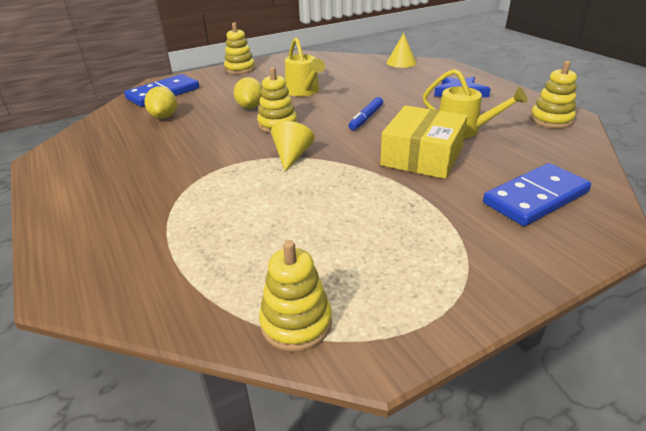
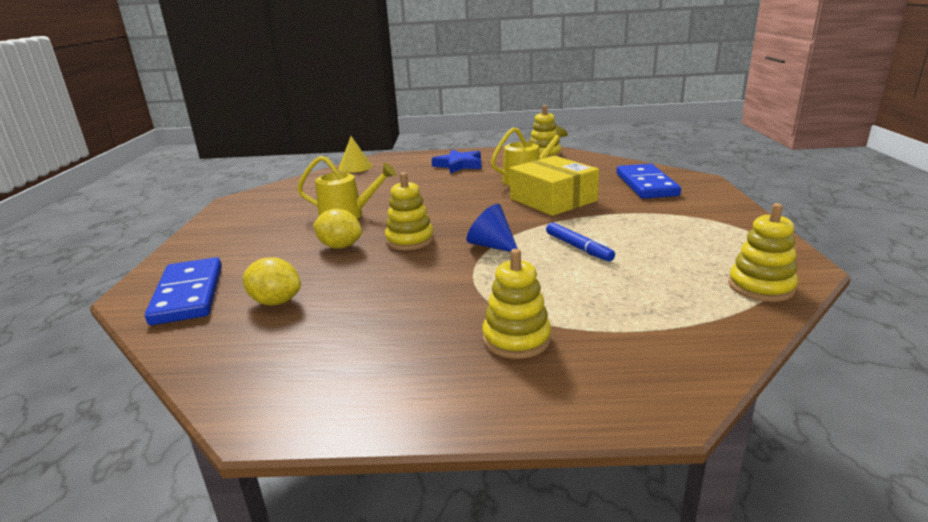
camera: 60 degrees left, 10 degrees down
yellow stacking toy [224,22,255,74] -> yellow stacking toy moved to [482,249,551,359]
yellow cone [271,121,315,171] -> blue cone [467,204,518,252]
blue marker [349,97,383,130] -> blue marker moved to [546,222,615,261]

